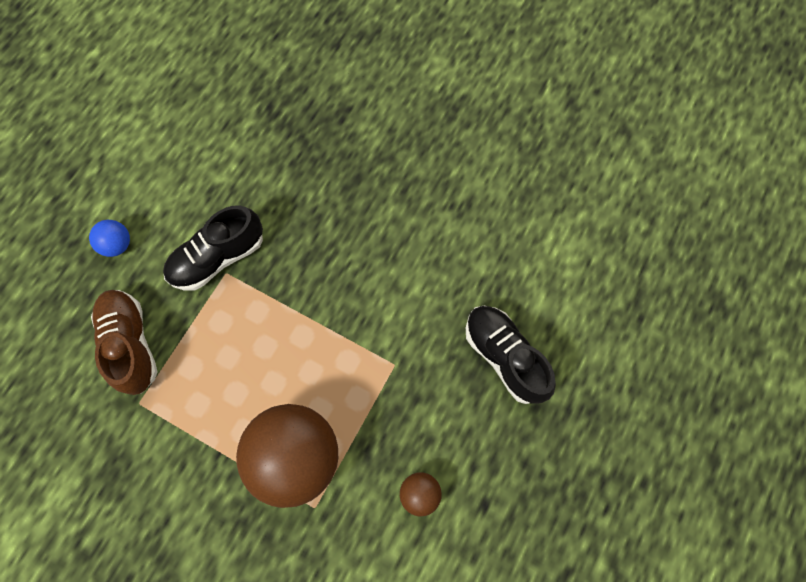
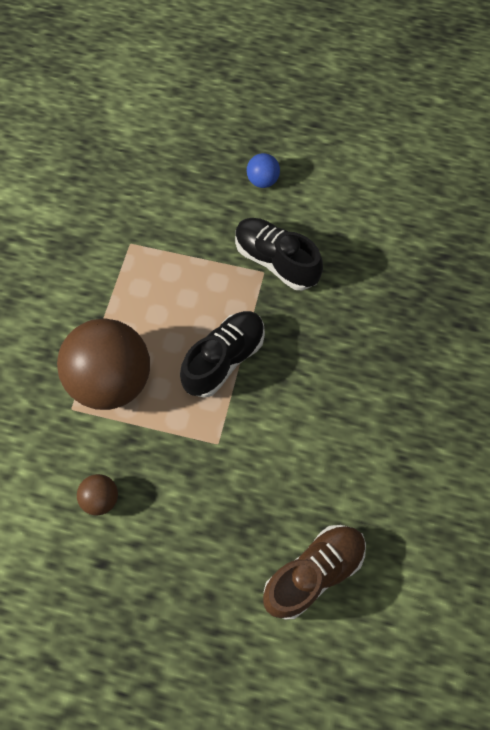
camera: 75 degrees right, 5 degrees down
brown shoe [91,290,158,395] -> brown shoe moved to [263,525,366,619]
black shoe [466,306,556,404] -> black shoe moved to [180,311,265,398]

